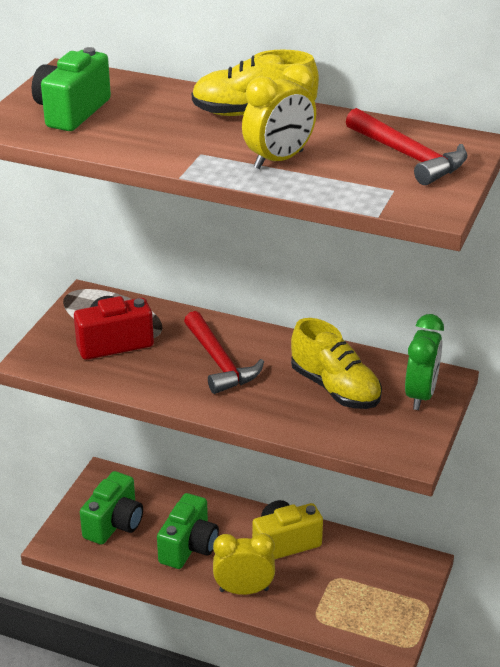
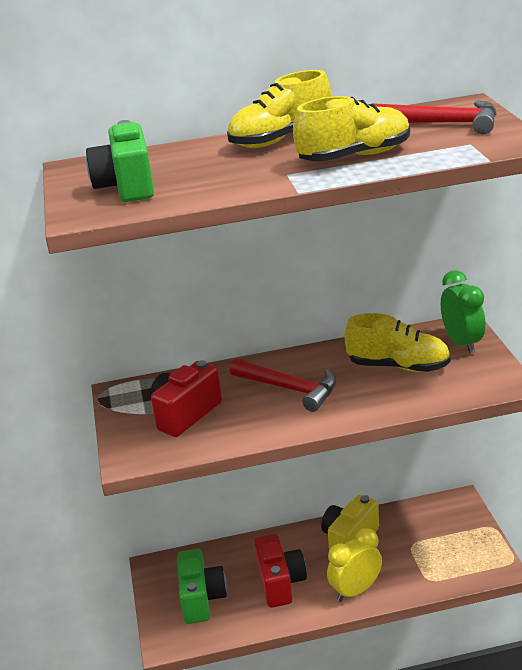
camera: 30 degrees left, 5 degrees down
green camera [157,493,219,569] -> red camera [254,534,307,608]
yellow clock [242,63,316,169] -> yellow shoe [293,96,410,161]

